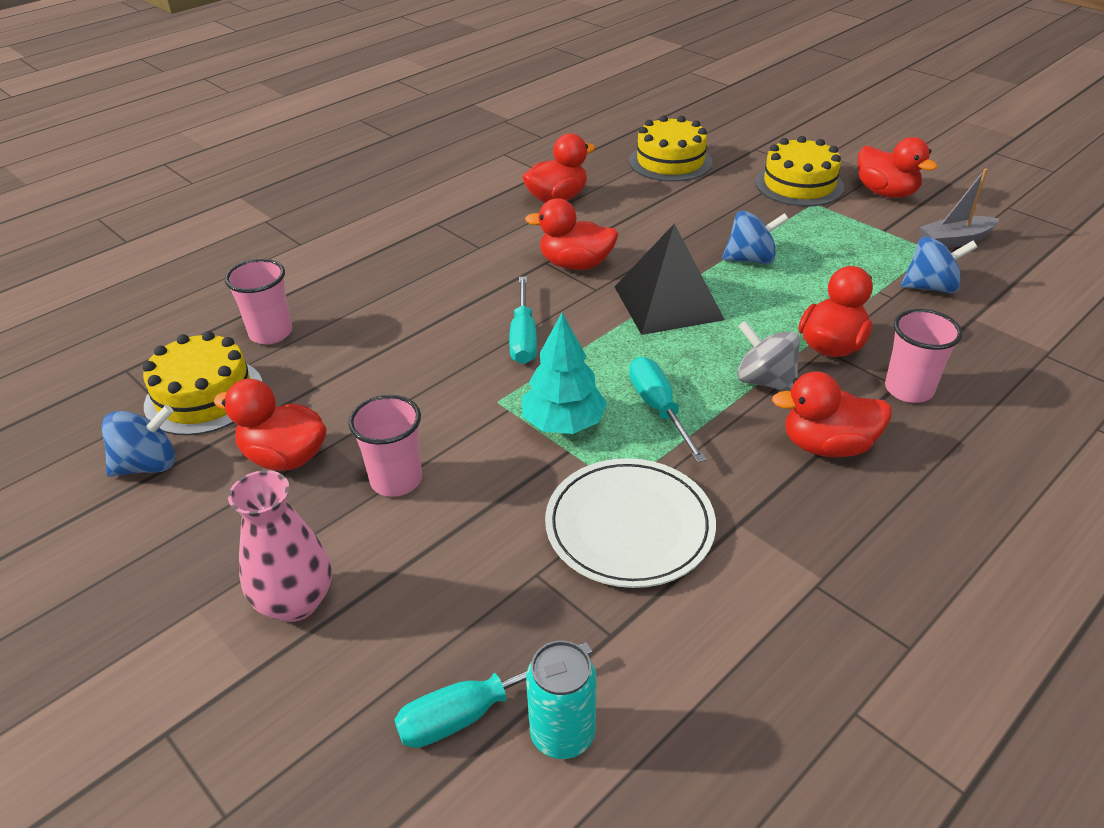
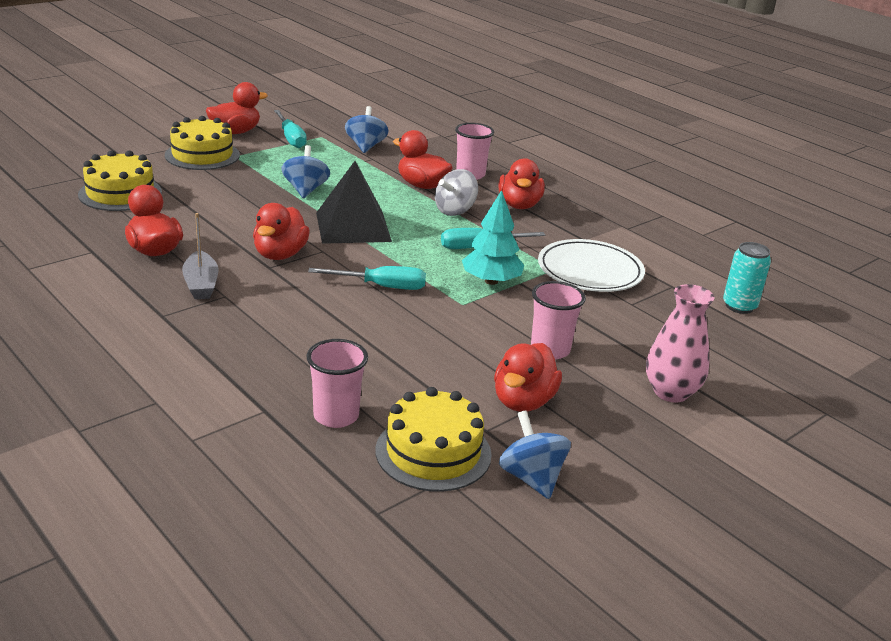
camera: 90 degrees left, 10 degrees down
turquoise screwdriver [394,642,592,748] -> turquoise screwdriver moved to [274,110,307,148]
grey boat [920,168,999,248] -> grey boat moved to [182,213,218,299]

